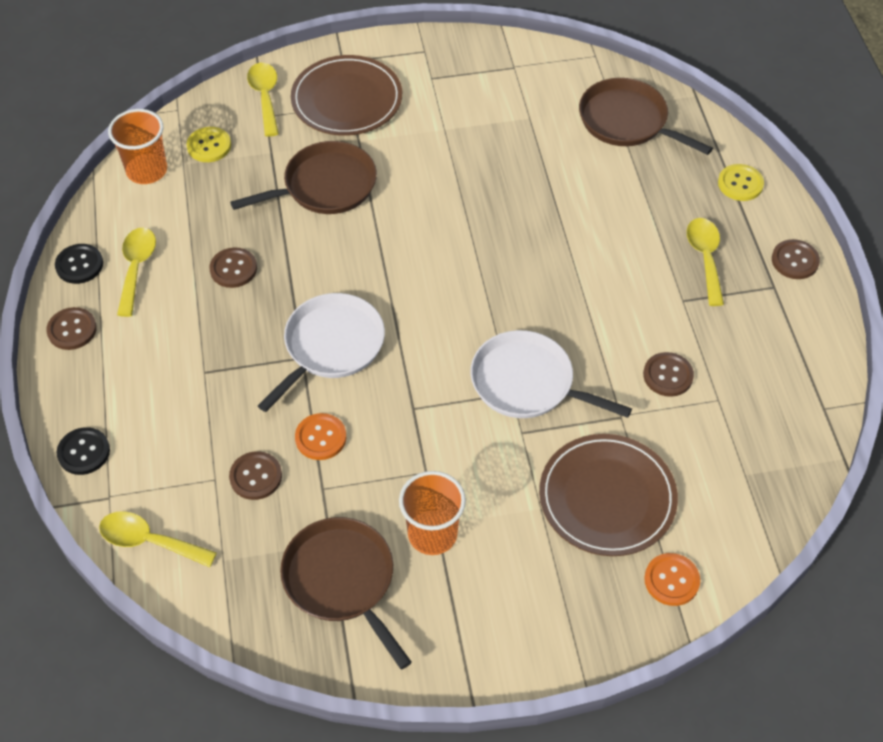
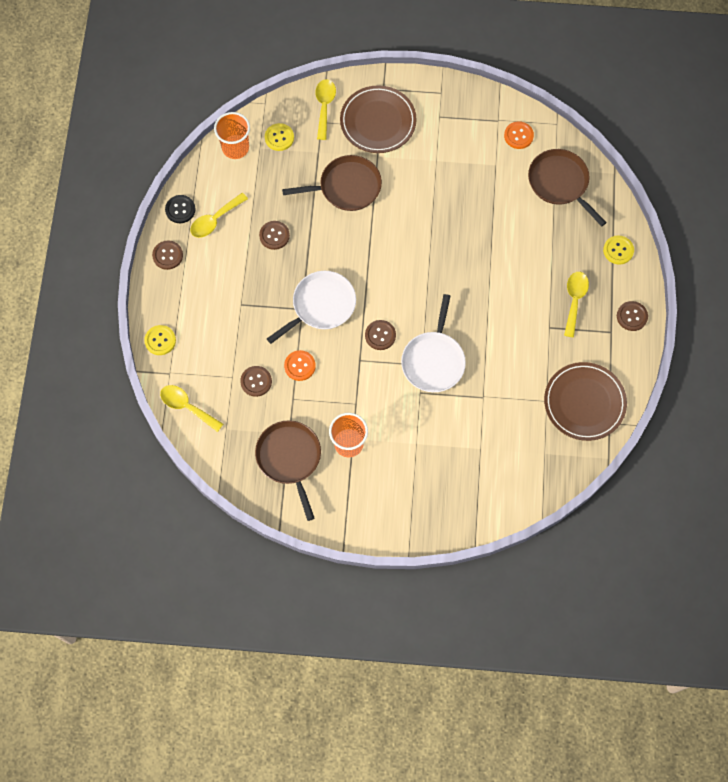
camera: 15 degrees right, 15 degrees up
black button [57,427,110,475] -> yellow button [144,325,176,355]
yellow spoon [117,227,156,317] -> yellow spoon turned 150 degrees counterclockwise [190,193,248,238]
white pan [470,330,632,418] -> white pan turned 120 degrees counterclockwise [401,294,466,392]
brown plate [539,434,678,556] -> brown plate moved to [544,362,627,441]
brown button [643,352,694,397] -> brown button moved to [365,320,396,350]
orange button [644,553,700,606] -> orange button moved to [504,121,534,149]

